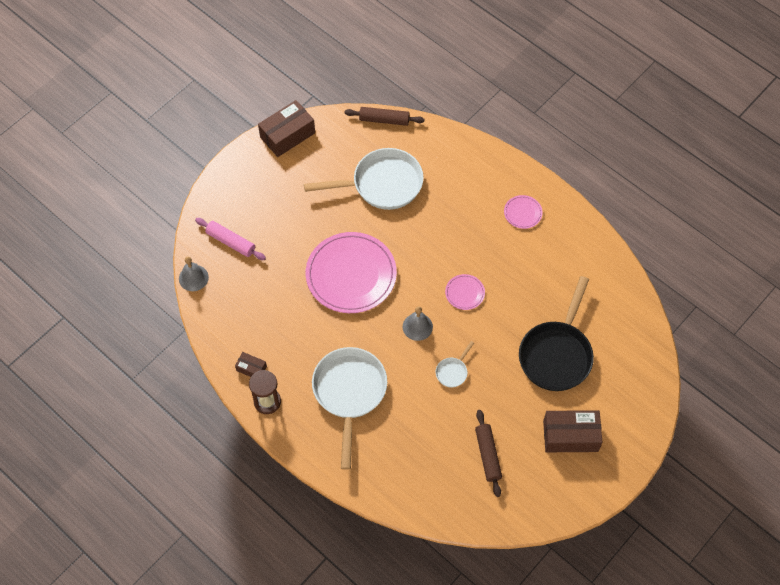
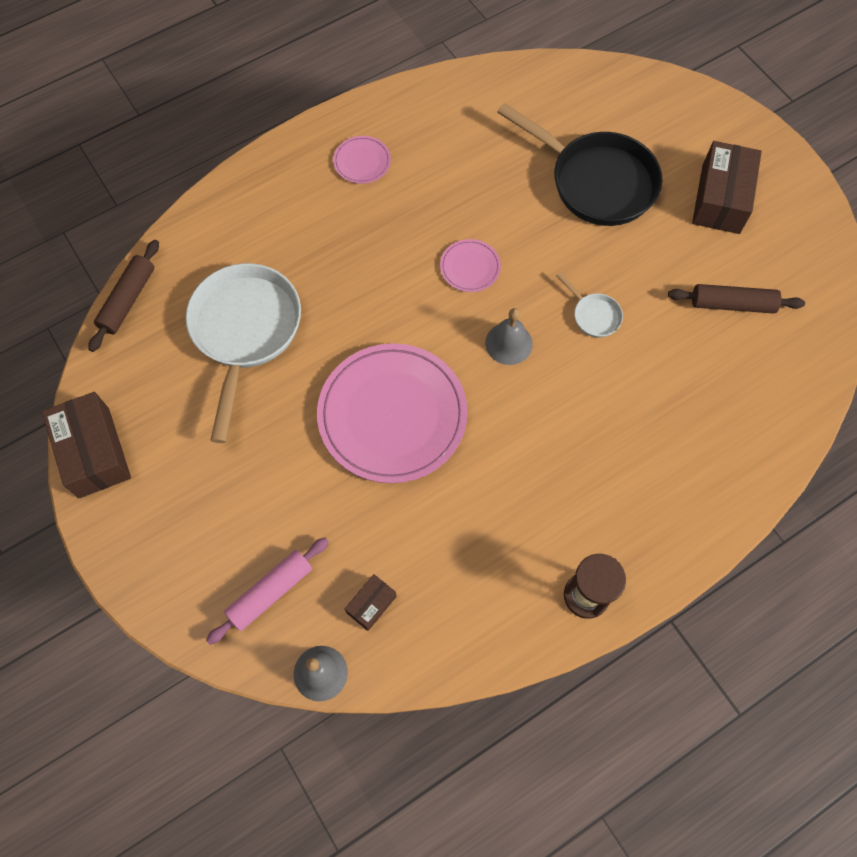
camera: 75 degrees left, 5 degrees up
brown box [235,352,267,377] -> brown box moved to [345,574,397,631]
white pan [312,347,387,470] -> none

